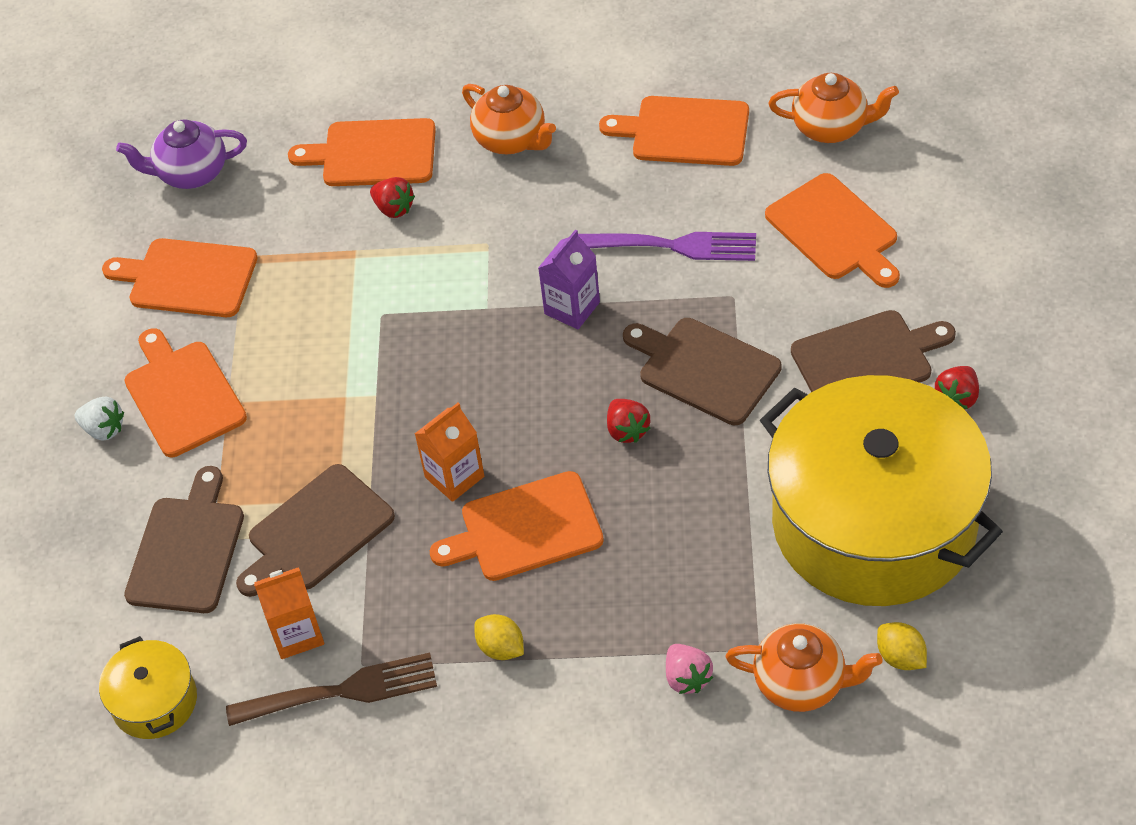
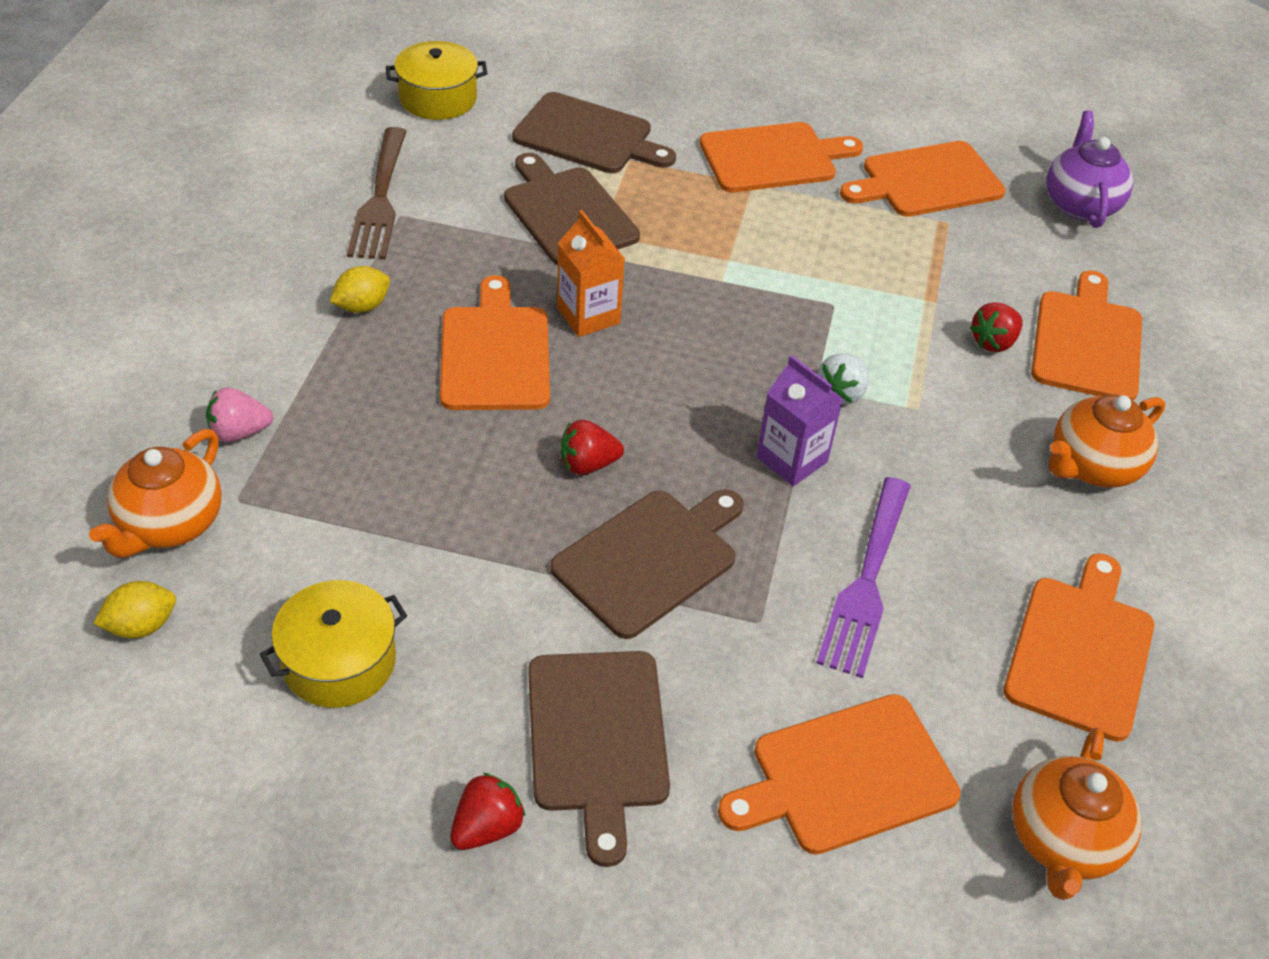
camera: 95 degrees right, 5 degrees down
white strawberry [75,397,124,441] -> white strawberry moved to [818,354,869,404]
orange cutting board [102,238,258,317] -> orange cutting board turned 135 degrees counterclockwise [840,141,1006,217]
orange carton [254,567,324,659] -> none
yellow pot [760,375,1003,606] -> yellow pot [260,580,407,708], size x0.41
red strawberry [935,366,979,410] -> red strawberry turned 90 degrees clockwise [450,773,525,850]

